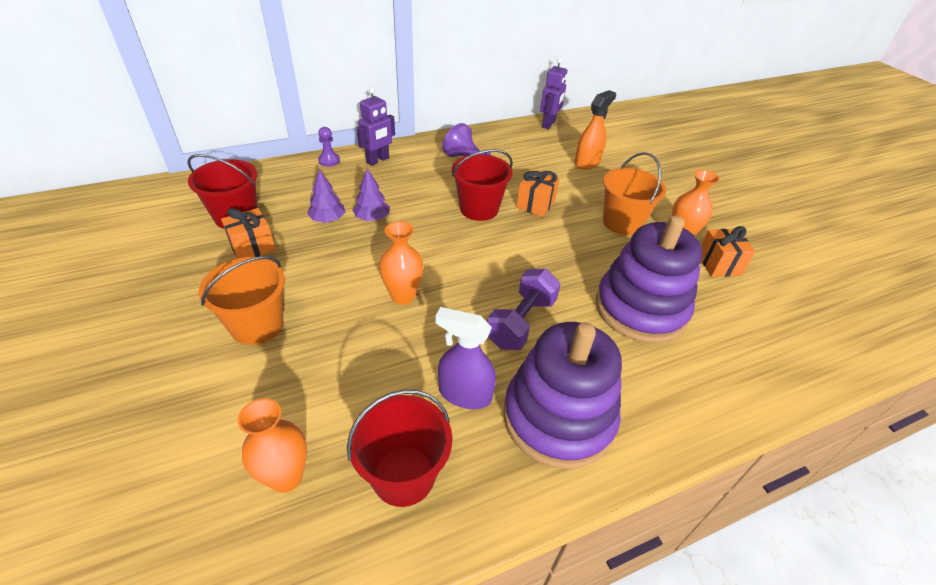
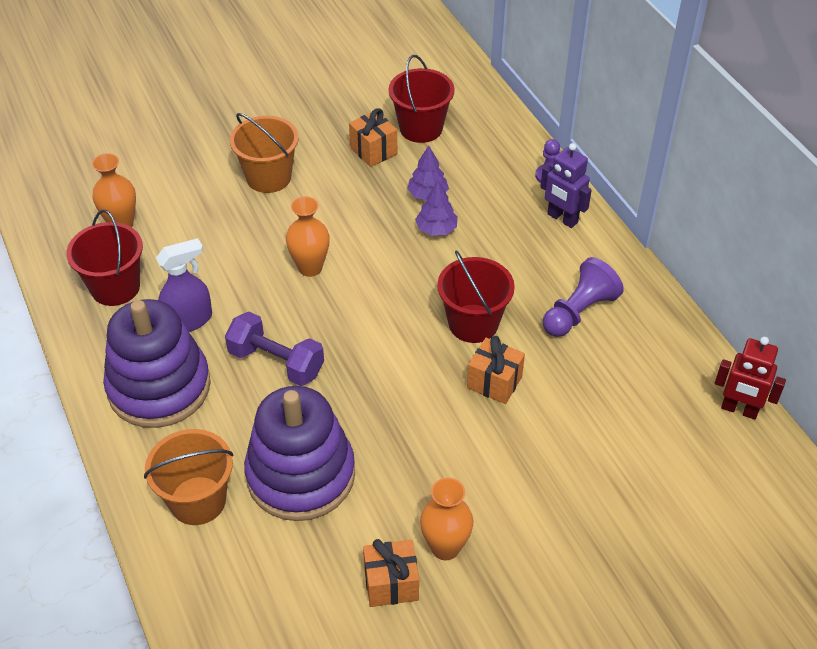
camera: 90 degrees right, 5 degrees up
purple spray bottle [435,307,496,409] -> purple spray bottle turned 45 degrees clockwise [156,238,212,332]
purple robot [540,58,567,129] -> red robot [715,337,786,420]
orange spray bottle [575,90,616,170] -> none
orange bucket [603,152,666,235] -> orange bucket moved to [144,429,233,525]

